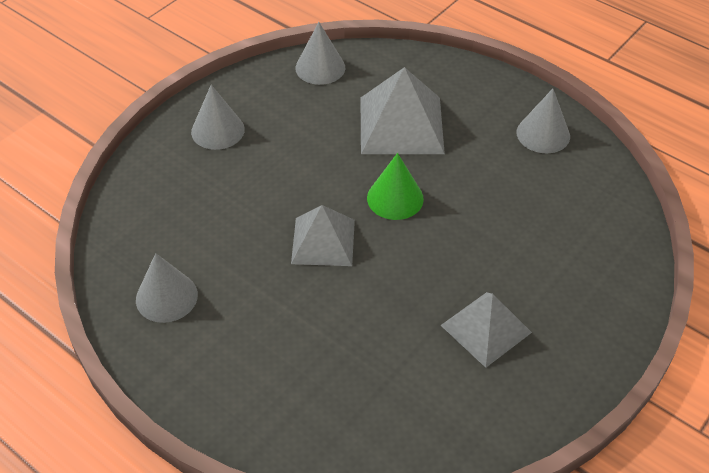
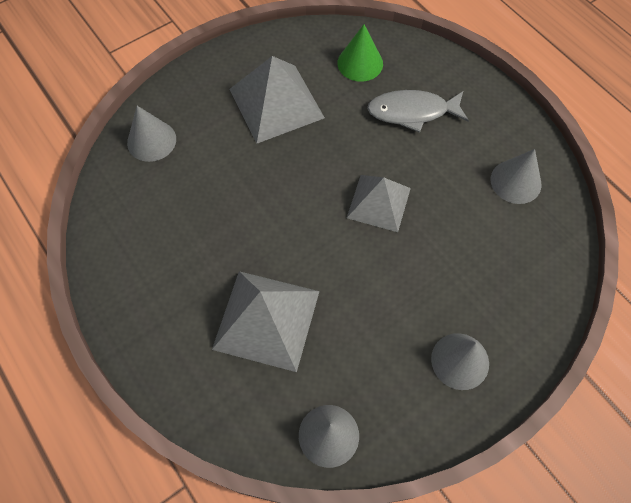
camera: 165 degrees left, 15 degrees up
green cone [367,153,424,220] -> green cone moved to [337,24,383,82]
grey pyramid [441,292,532,368] -> grey pyramid [229,56,325,144], size x1.51
grey cone [517,89,570,153] -> grey cone moved to [127,106,176,162]
none -> grey fish [367,90,469,133]

